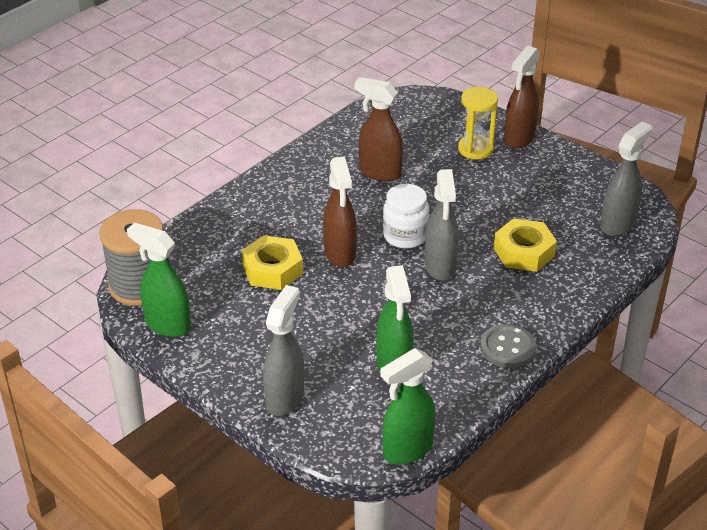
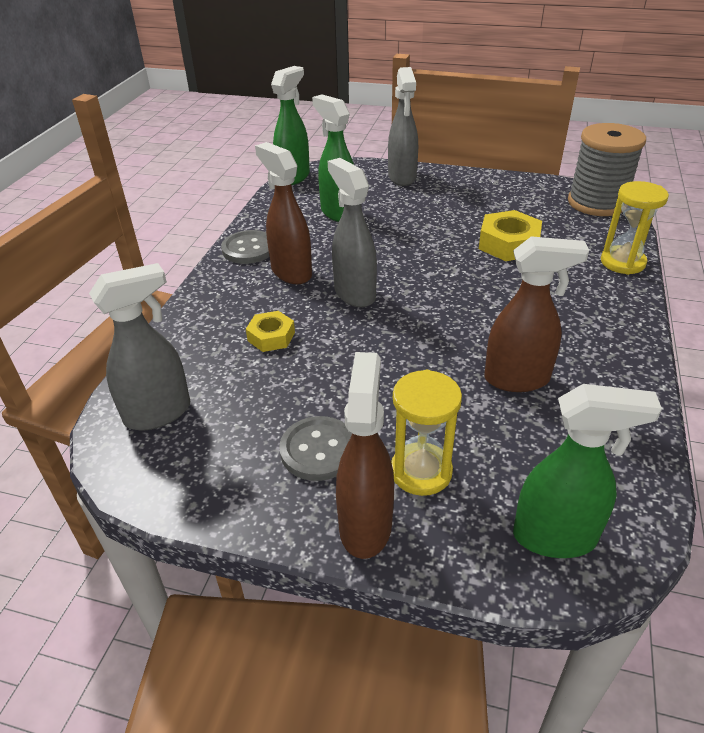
camera: 155 degrees right, 0 degrees up
green spray bottle [127,222,191,337] -> green spray bottle moved to [513,384,662,558]
brown spray bottle [323,156,357,267] -> brown spray bottle moved to [255,142,312,284]
white jar [383,184,429,249] -> none
yellow nut [493,218,557,272] -> yellow nut [246,311,295,352], size x0.62
grey spray bottle [600,121,653,236] -> grey spray bottle turned 135 degrees counterclockwise [89,263,190,430]
none -> grey button [279,416,352,481]
none -> yellow hourglass [601,181,669,275]

